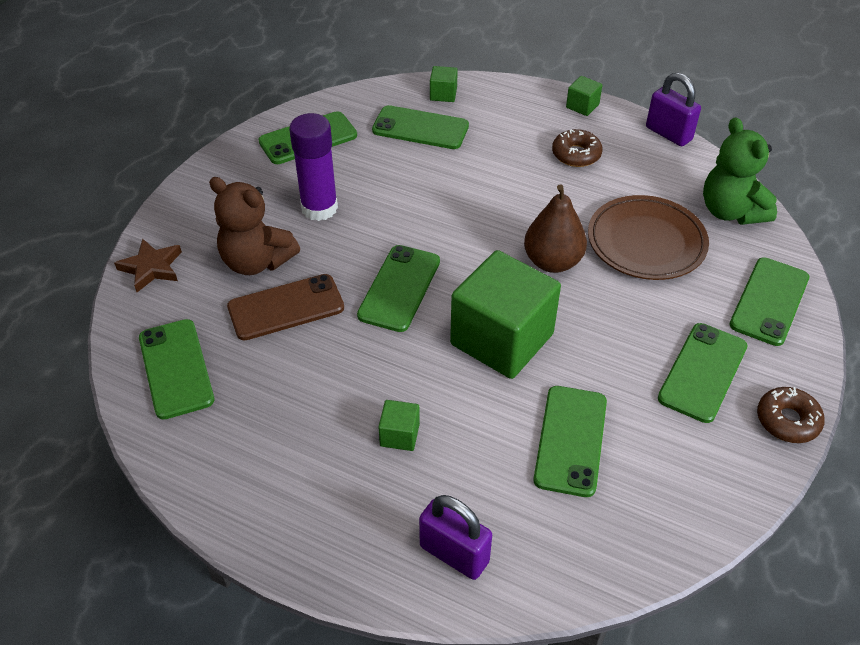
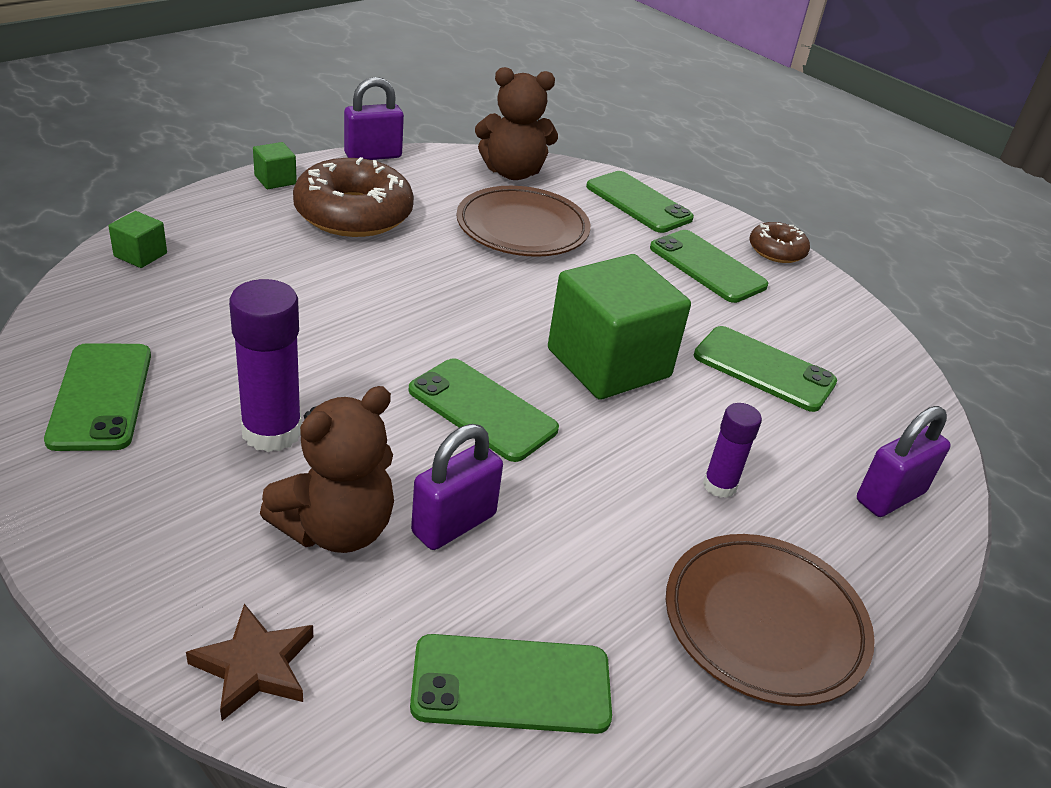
camera: 75 degrees left, 10 degrees down
brown phone [227,274,344,341] -> purple padlock [411,424,503,550]
green phone [372,105,469,149] -> none
green cube [379,400,420,451] -> purple glue stick [703,403,762,498]
brown pear [524,184,587,273] -> none
brown donut [552,129,603,167] -> brown donut [293,157,414,237], size x1.89
green teddy bear [703,117,777,225] -> brown teddy bear [475,67,558,180]
none -> brown plate [666,534,875,706]

